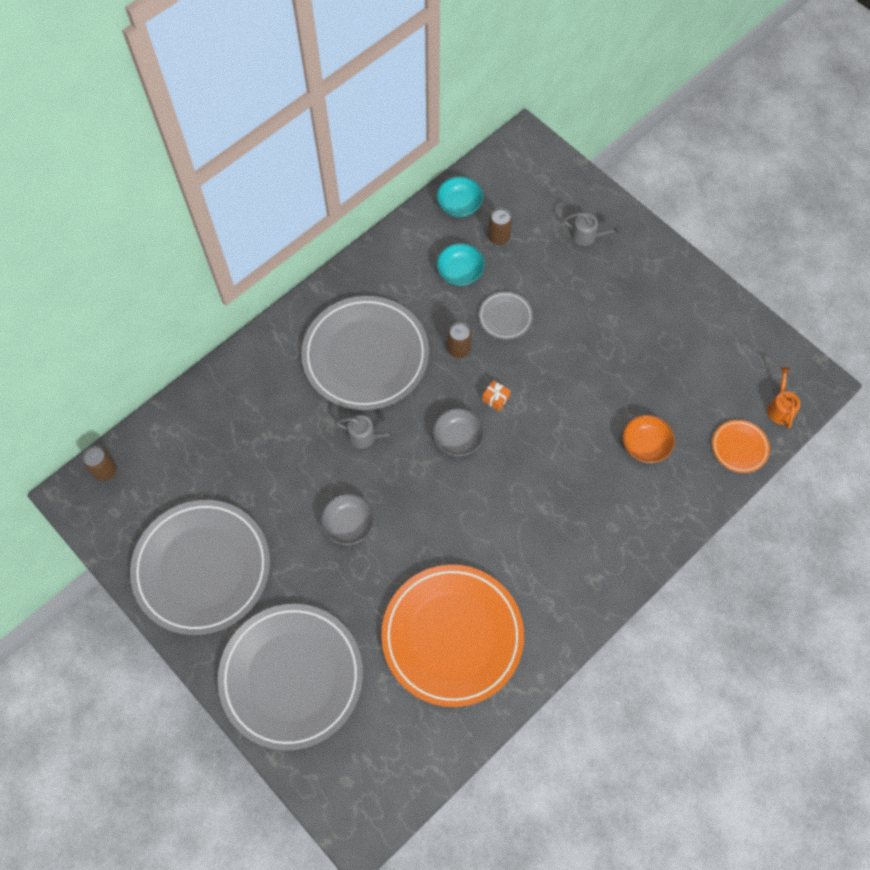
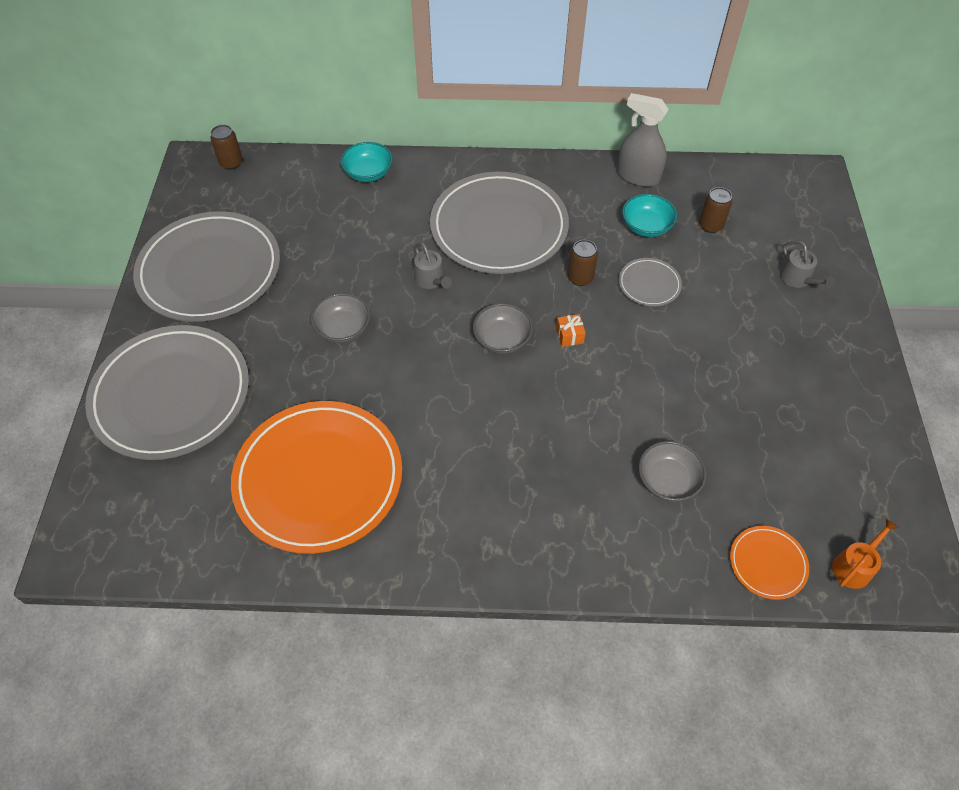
camera: 45 degrees right, 10 degrees down
turquoise bowl [437,176,484,217] -> turquoise bowl moved to [340,142,393,182]
orange bowl [623,415,675,463] -> grey bowl [639,441,707,502]
none -> grey spray bottle [617,93,668,187]

